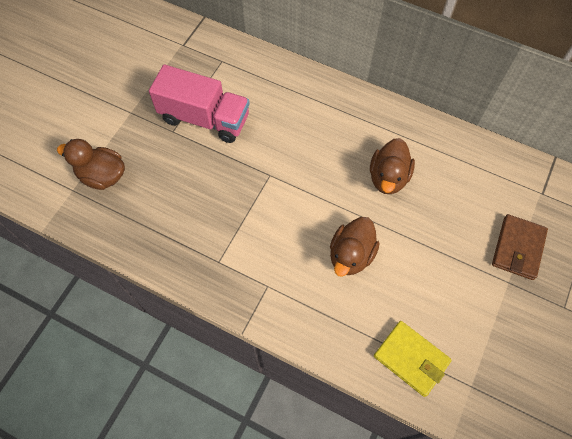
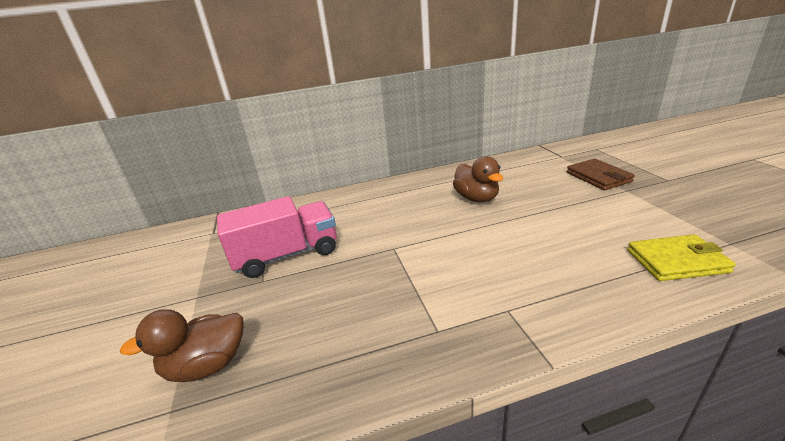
camera: 40 degrees left, 35 degrees down
brown duck [330,217,380,277] -> none

